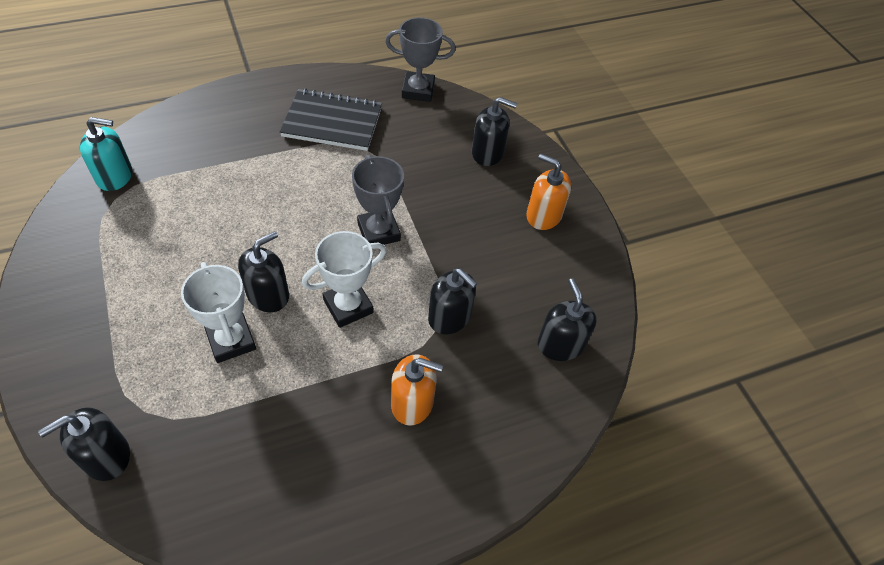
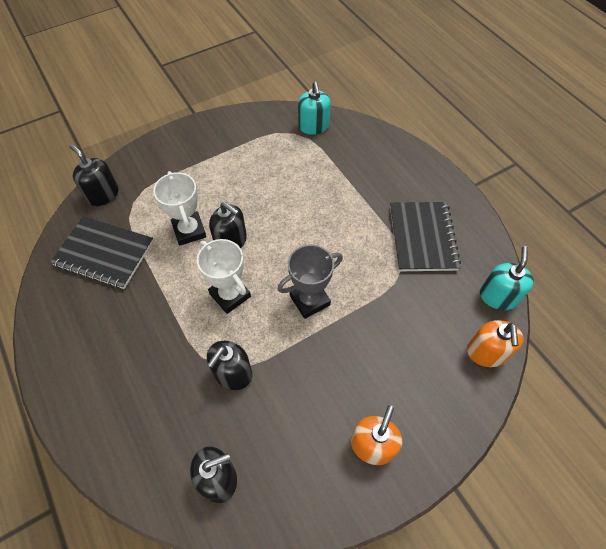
camera: 85 degrees right, 5 degrees up
white trophy [181,262,256,363] -> white trophy turned 75 degrees counterclockwise [153,171,206,246]
grey trophy [385,17,456,102] -> turquoise soap dispenser [480,246,534,310]
orange soap dispenser [391,354,443,426] -> orange soap dispenser moved to [467,320,524,367]
black soap dispenser [472,97,517,166] -> none
none -> black notebook [50,216,154,289]

